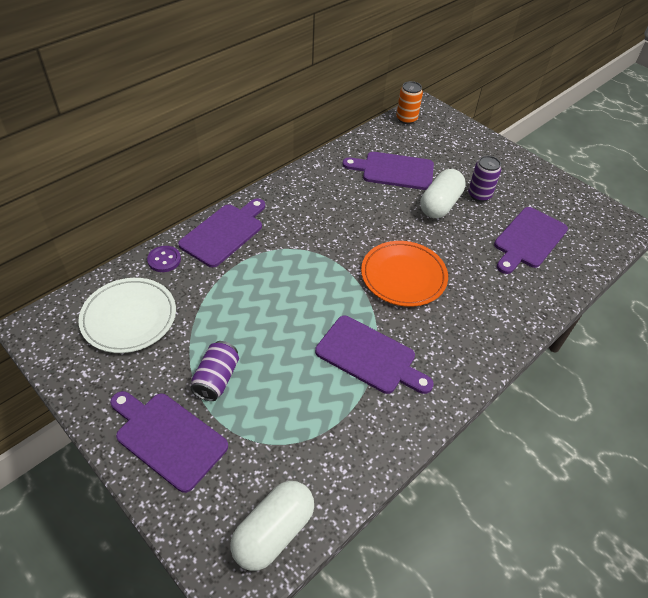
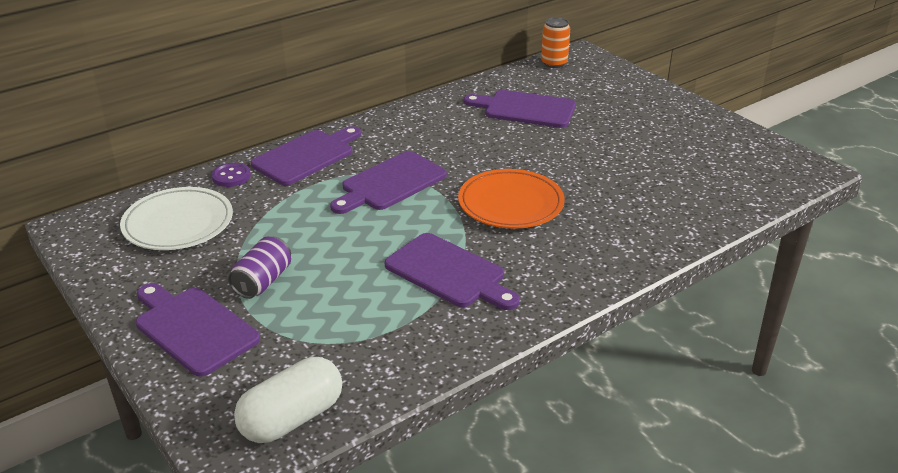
camera: 10 degrees right, 15 degrees down
white capsule [420,169,466,218] -> none
purple can [468,156,501,202] -> none
purple cutting board [494,207,568,274] -> purple cutting board moved to [330,151,447,214]

